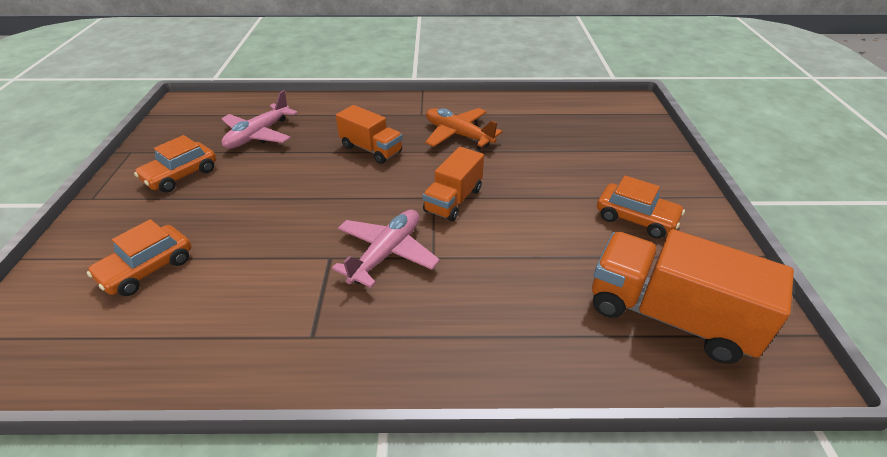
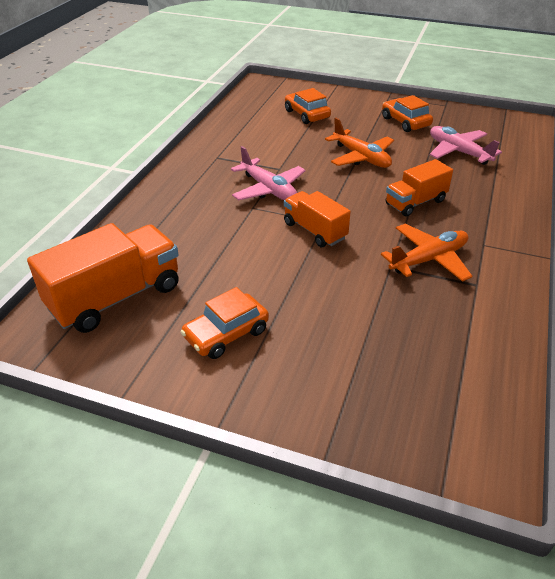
camera: 110 degrees right, 0 degrees up
none -> orange plane [325,118,394,168]

